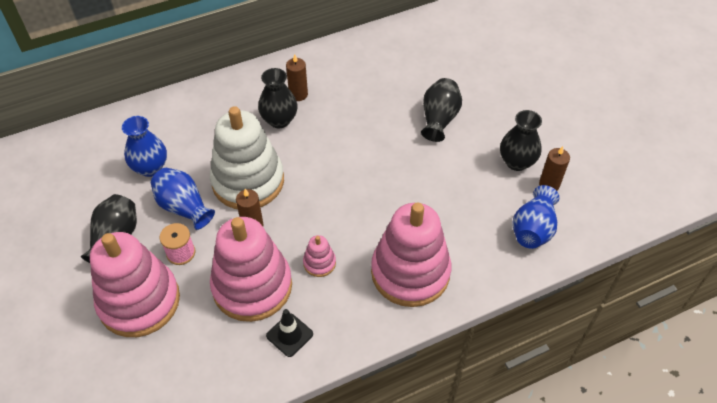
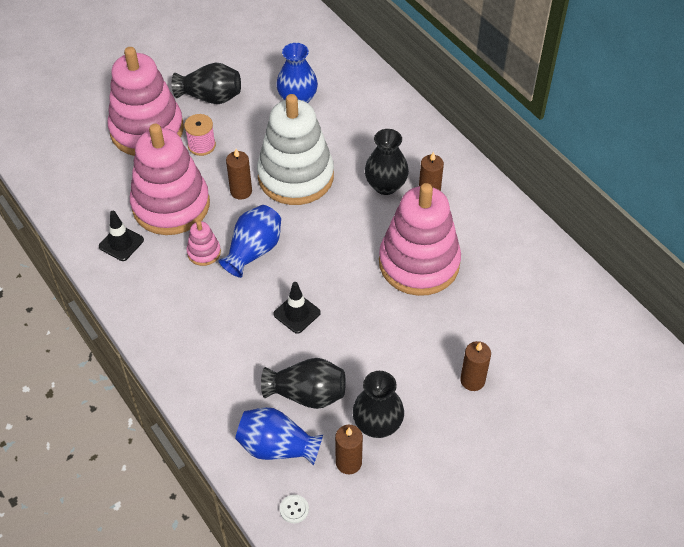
camera: 80 degrees right, 0 degrees up
blue vase [151,168,215,230] -> blue vase moved to [218,205,281,278]
pink stacking toy [371,203,451,307] -> pink stacking toy moved to [379,183,461,296]
black vase [421,78,462,142] -> black vase moved to [261,358,346,409]
none -> black traffic cone [273,282,321,334]
none -> white button [280,495,309,523]
none -> brown candle [460,341,491,391]

